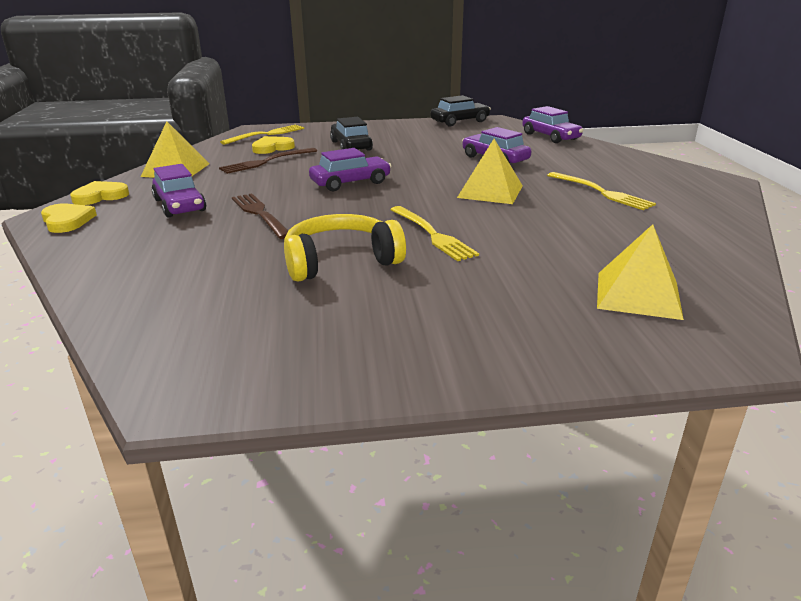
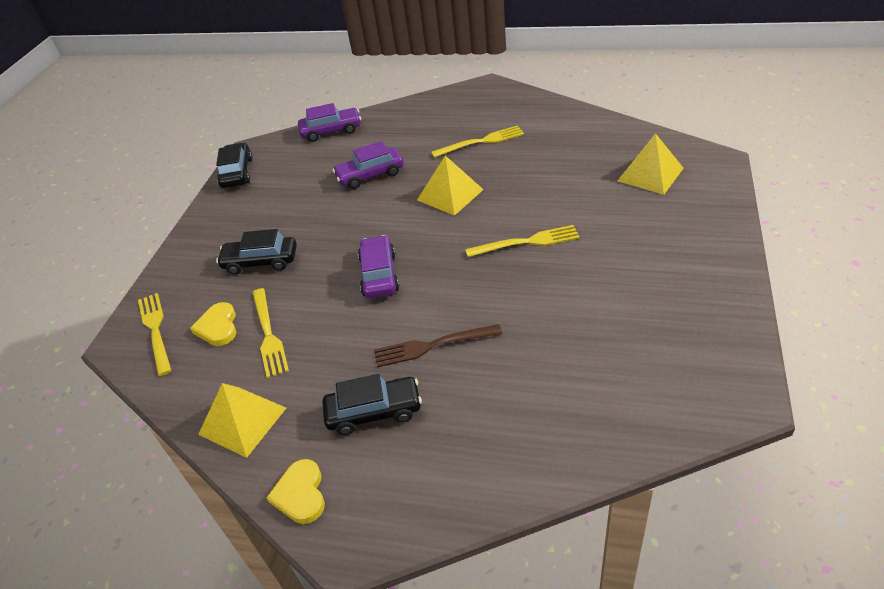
camera: 65 degrees left, 15 degrees up
yellow heart [41,203,97,233] -> none
purple car [152,164,206,218] -> black car [322,374,422,435]
brown fork [219,148,317,174] -> yellow fork [252,288,289,378]
yellow headphones [284,214,406,281] -> none

